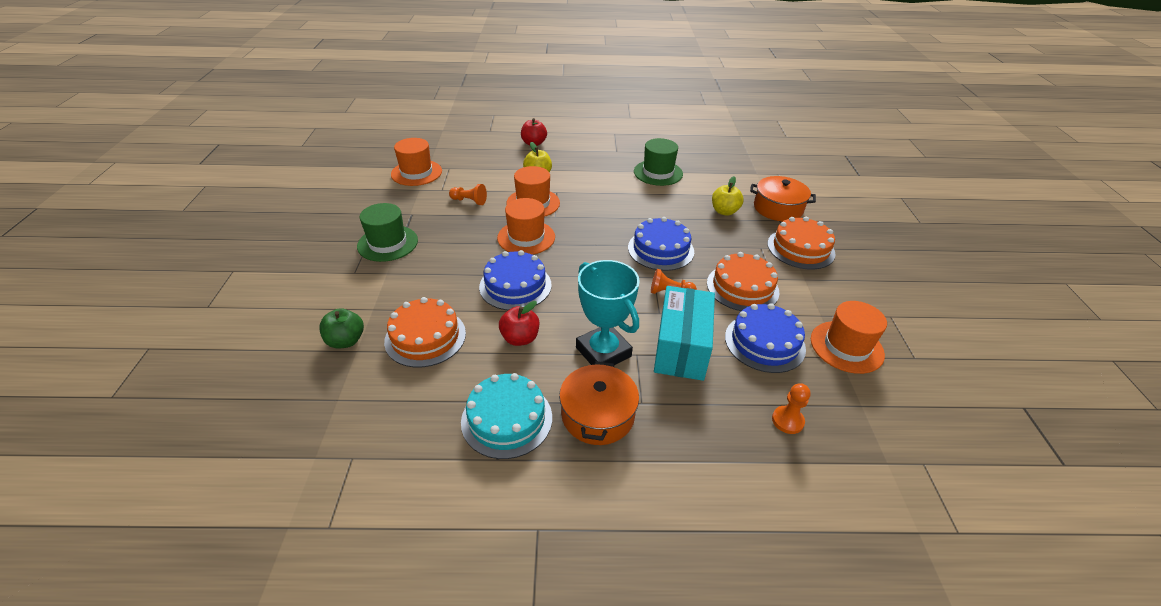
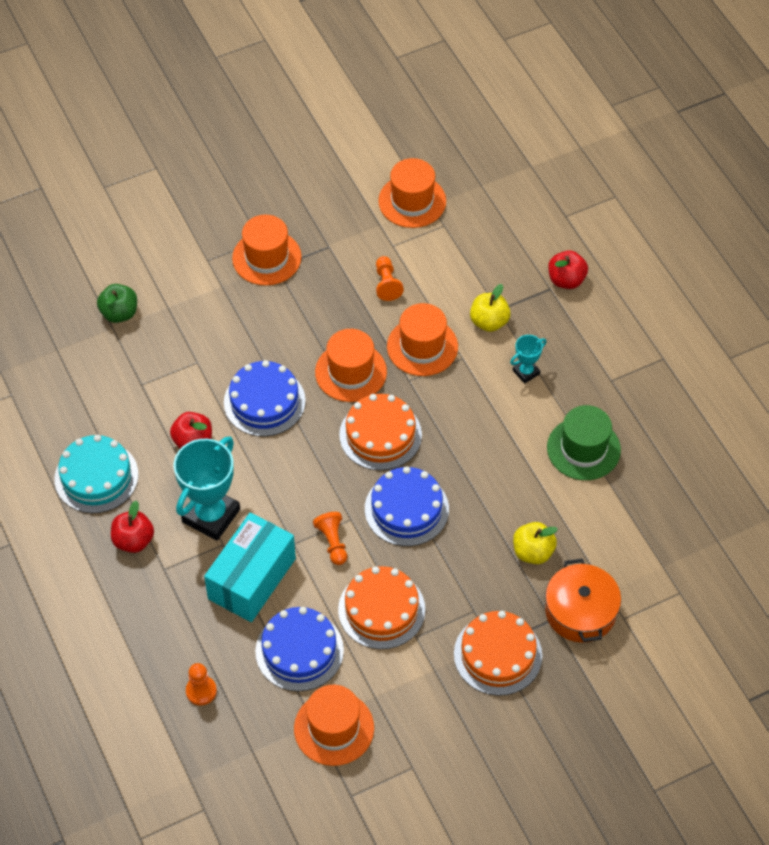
camera: 65 degrees right, 15 degrees up
green hat [357,203,418,262] -> orange hat [232,215,302,285]
orange cake [384,297,466,367] -> orange cake moved to [339,394,422,470]
orange pot [559,361,639,445] -> red apple [111,500,154,553]
turquoise box [654,286,715,381] -> turquoise box turned 45 degrees counterclockwise [204,513,296,622]
none -> turquoise trophy [510,335,546,384]

